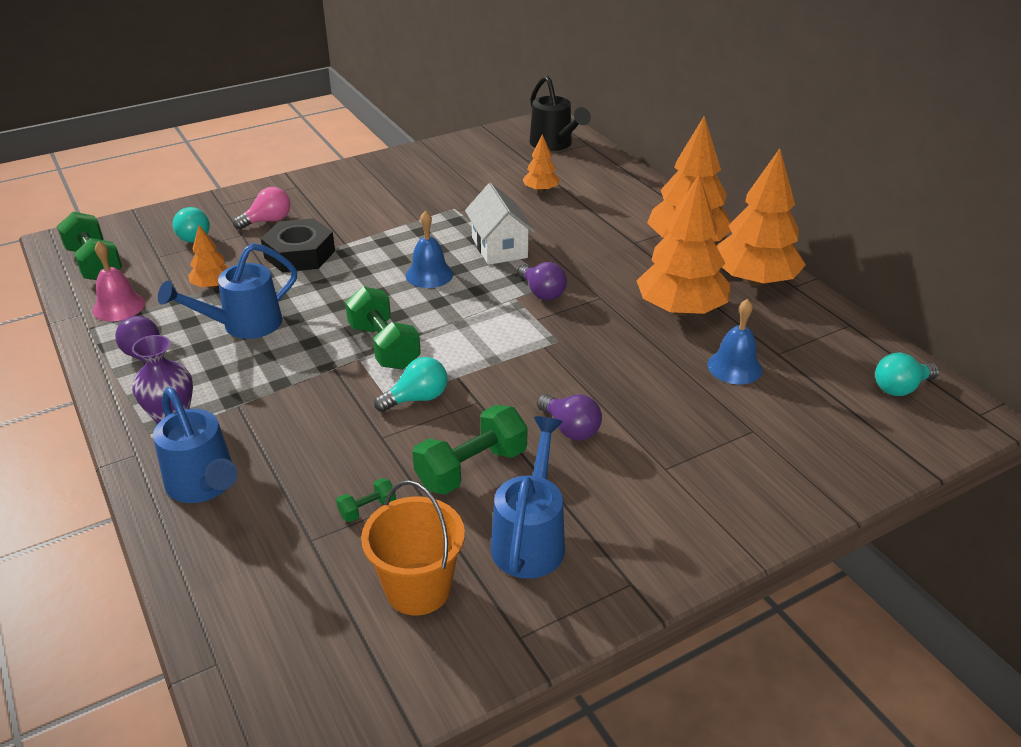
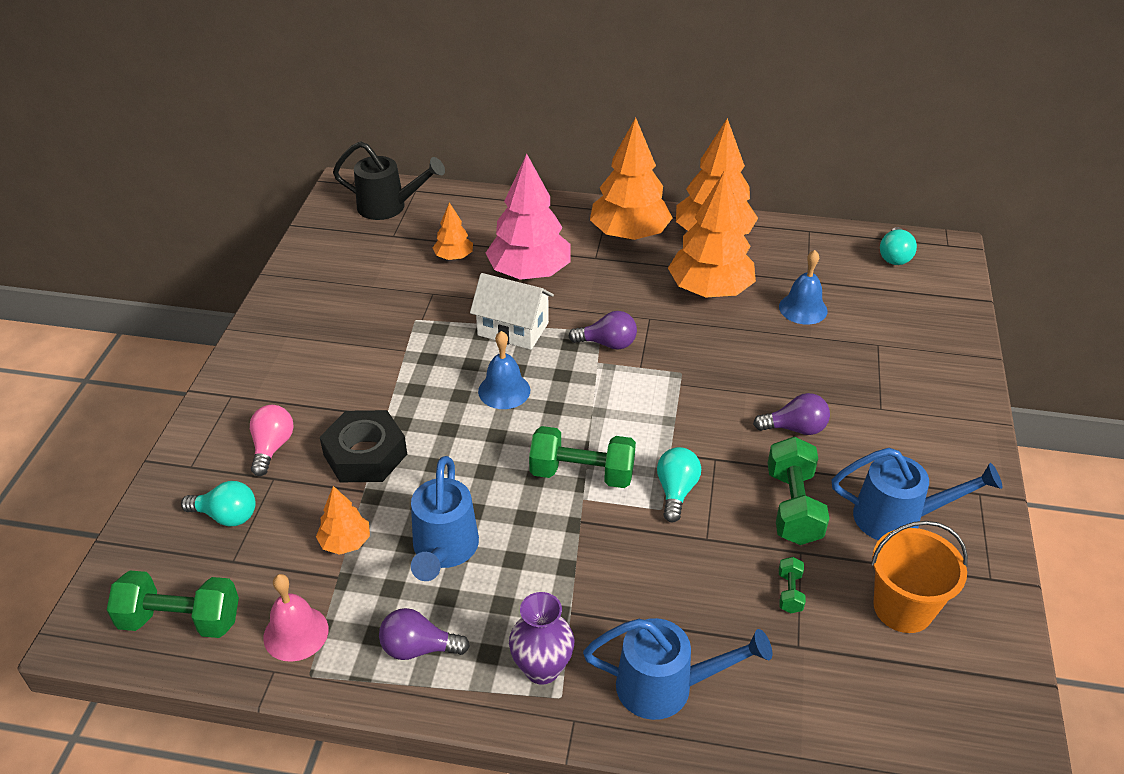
camera: 50 degrees left, 5 degrees up
blue watering can [491,416,565,579] -> blue watering can turned 135 degrees clockwise [832,448,1002,540]
none -> pink tree [486,154,571,280]

